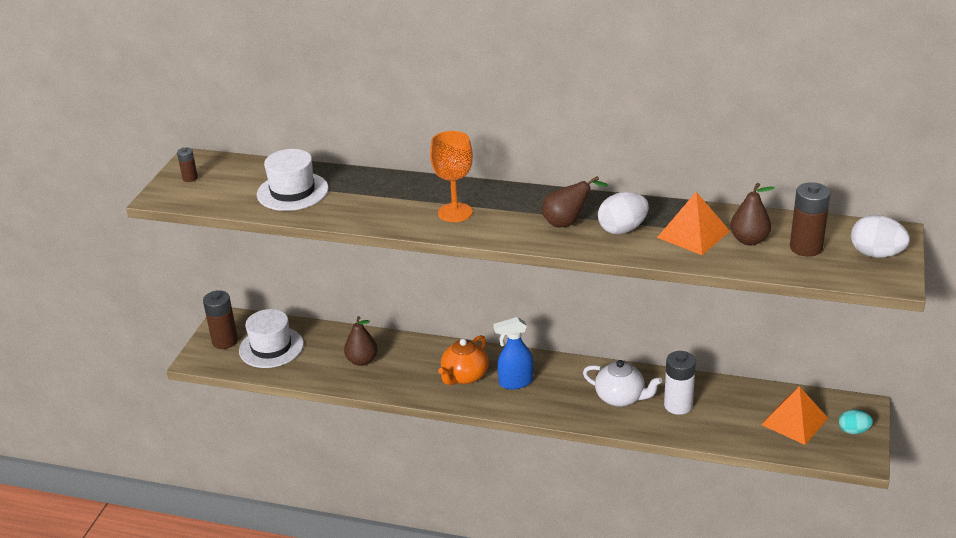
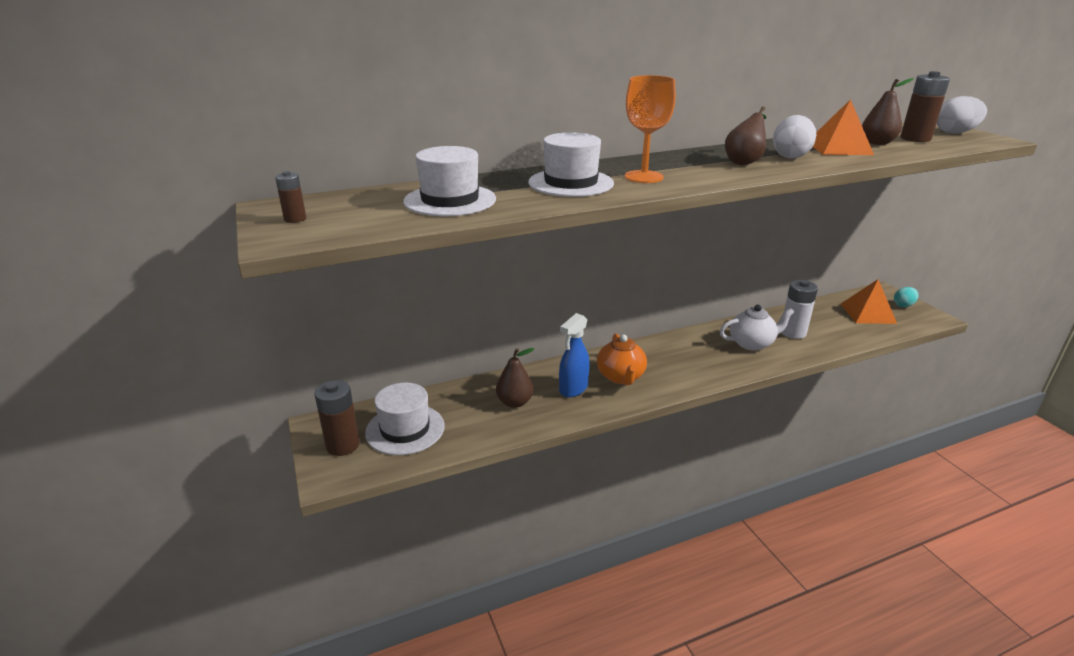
camera: 40 degrees left, 5 degrees down
blue spray bottle [493,317,533,389] -> blue spray bottle moved to [559,313,590,397]
none -> white hat [528,132,614,197]

